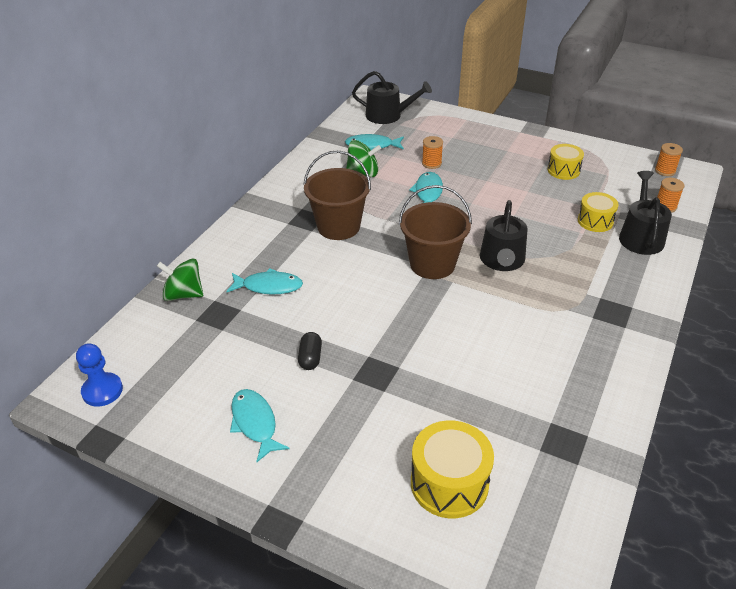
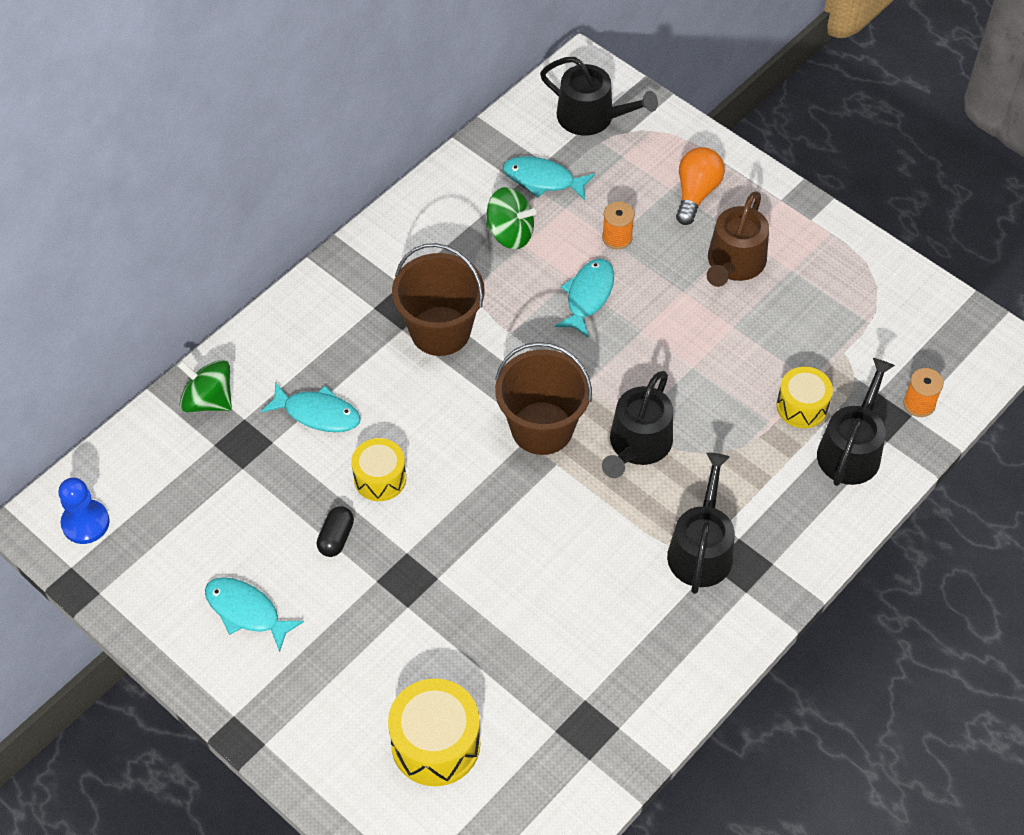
camera: 15 degrees right, 15 degrees up
turquoise fish [230,389,290,462] -> turquoise fish turned 45 degrees counterclockwise [205,577,304,652]
yellow drum [547,144,584,180] -> yellow drum moved to [351,438,406,501]
orange spool [655,143,683,176] -> none
none -> black watering can [667,452,735,594]
none -> orange light bulb [676,147,725,225]
none -> brown watering can [707,191,769,287]

